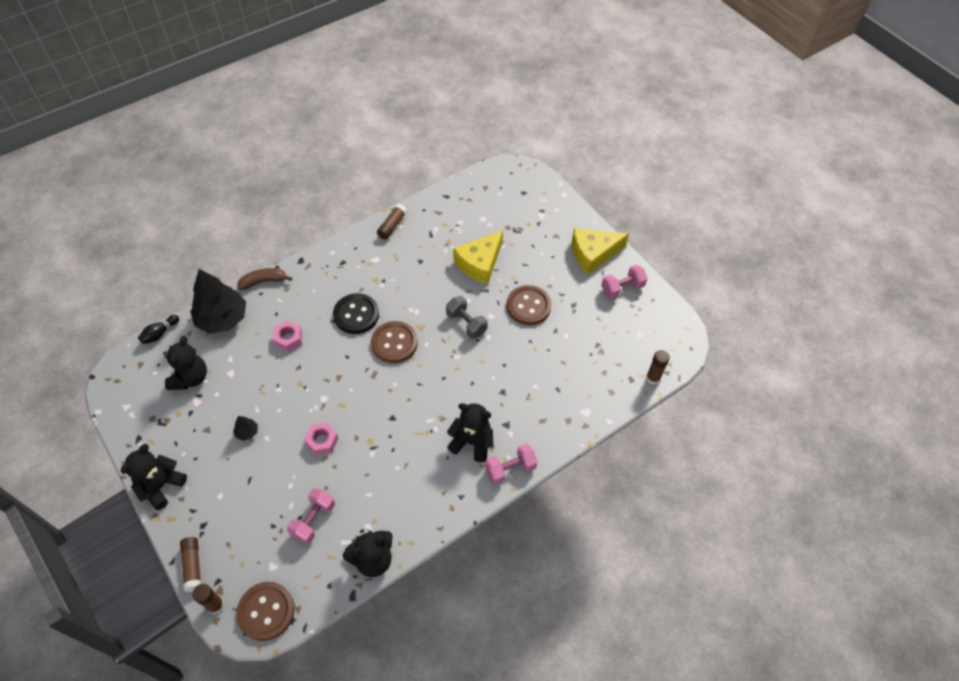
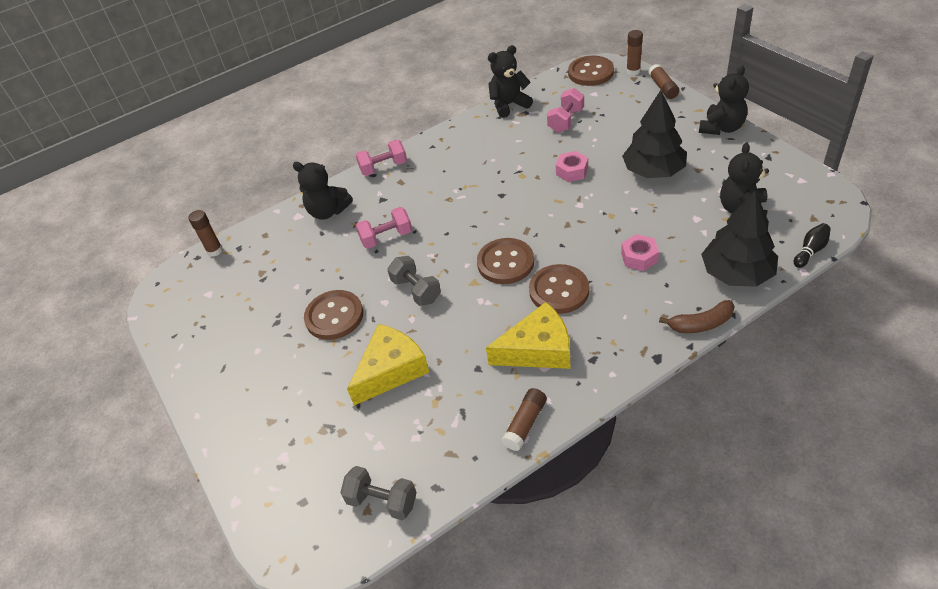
camera: 170 degrees left, 10 degrees down
black tree [233,416,258,441] -> black tree [622,90,687,178], size x2.43
black button [333,293,379,334] -> brown button [529,264,589,314]
black teddy bear [447,403,494,462] -> black teddy bear moved to [293,162,353,220]
yellow cheese [572,228,629,274] -> yellow cheese moved to [486,302,570,369]
pink dumbbell [601,265,648,299] -> pink dumbbell moved to [356,207,412,249]
none -> grey dumbbell [340,466,417,520]

